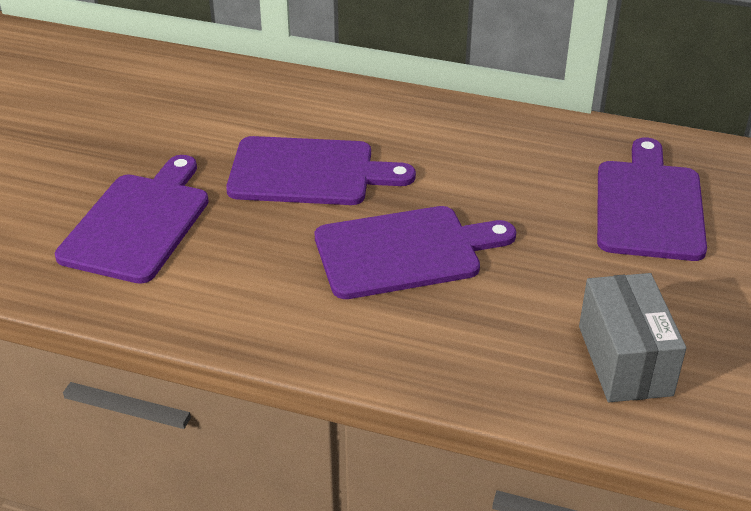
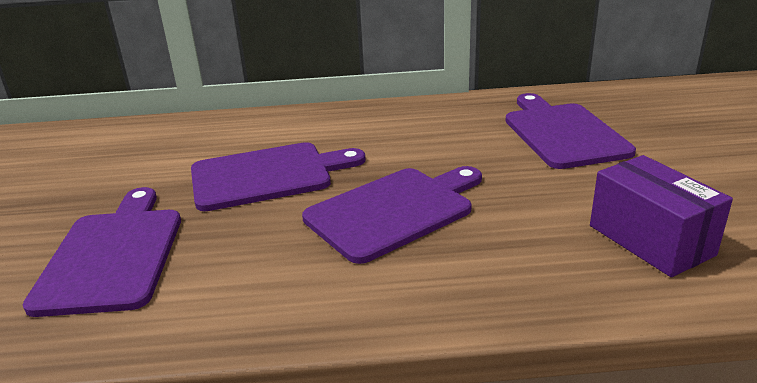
camera: 20 degrees left, 10 degrees down
grey box [579,273,686,402] -> purple box [590,155,733,277]

